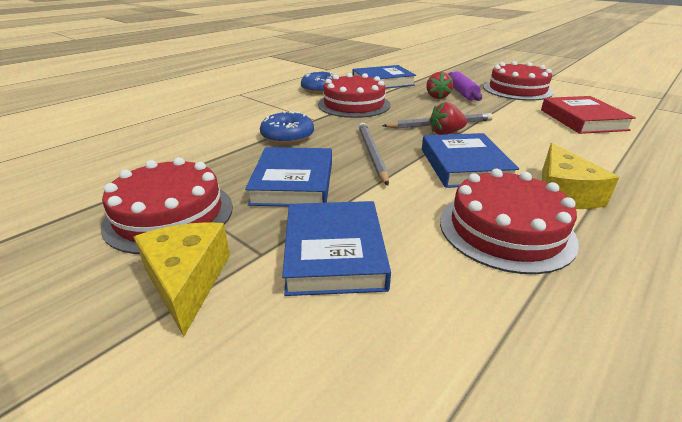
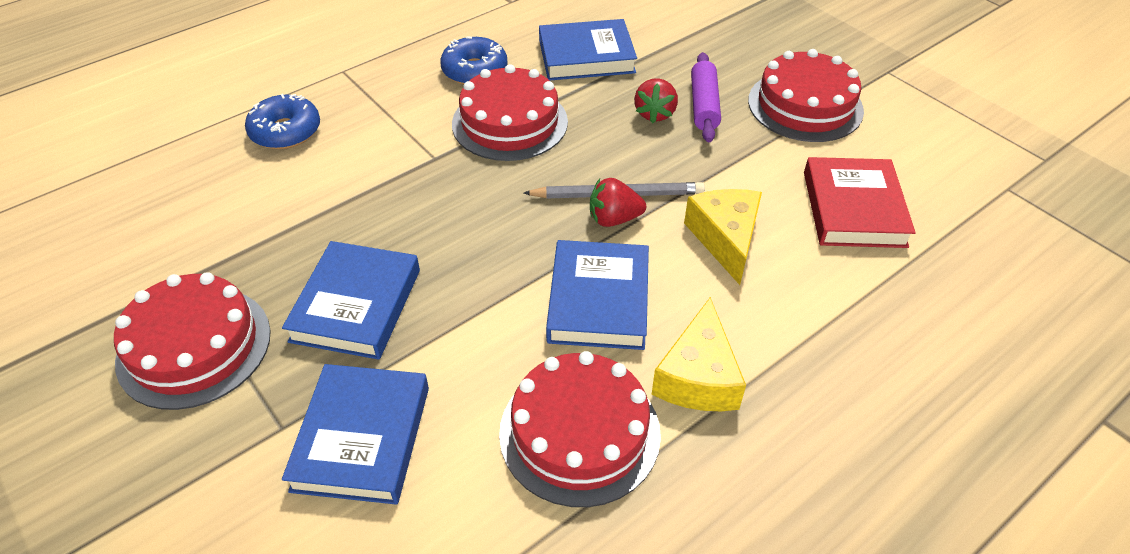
camera: 10 degrees right, 15 degrees up
yellow cheese [134,222,230,336] -> yellow cheese moved to [684,189,762,285]
blue donut [260,111,314,145] -> blue donut moved to [245,94,320,149]
grey pencil [359,123,389,185] -> none

